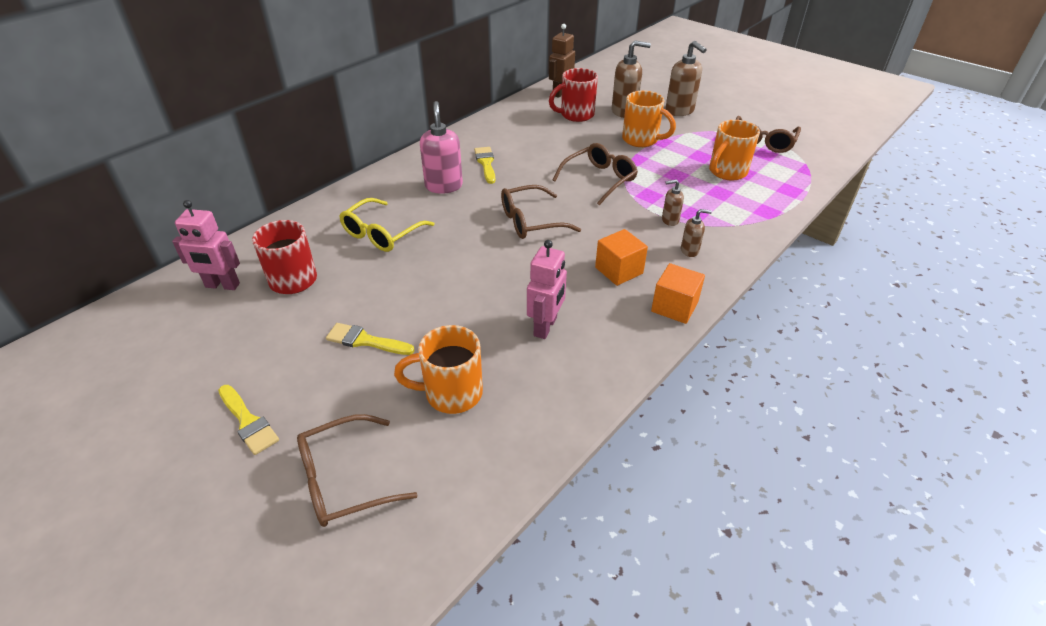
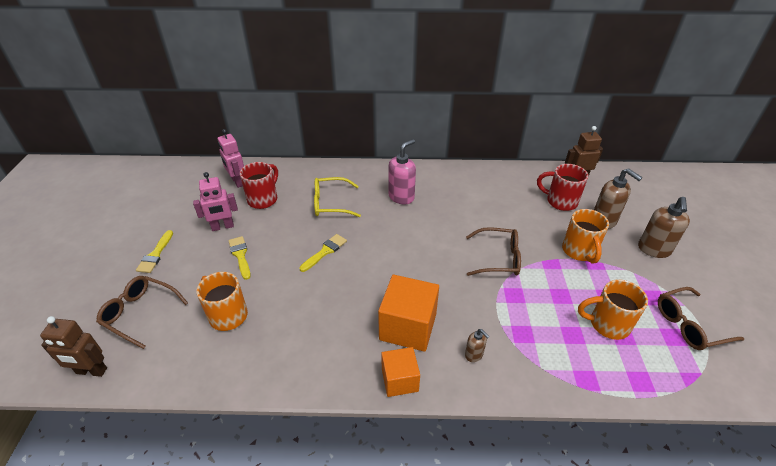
camera: 50 degrees right, 0 degrees up
yellow brush [474,147,496,184] -> yellow brush moved to [299,234,347,272]
brown glasses [501,185,581,239] -> none
pink robot [527,240,567,339] -> pink robot moved to [193,172,238,231]
orange cube [595,229,648,286] -> orange cube [378,275,439,352], size x1.63
brown soap dispenser [662,180,684,226] -> none
none -> brown robot [40,316,107,377]

